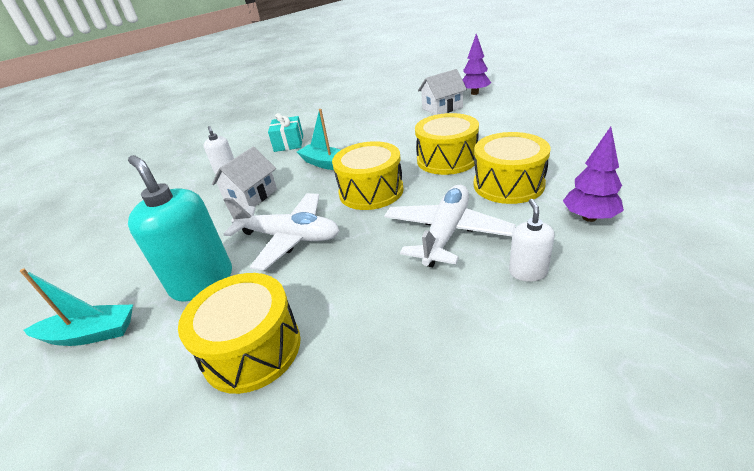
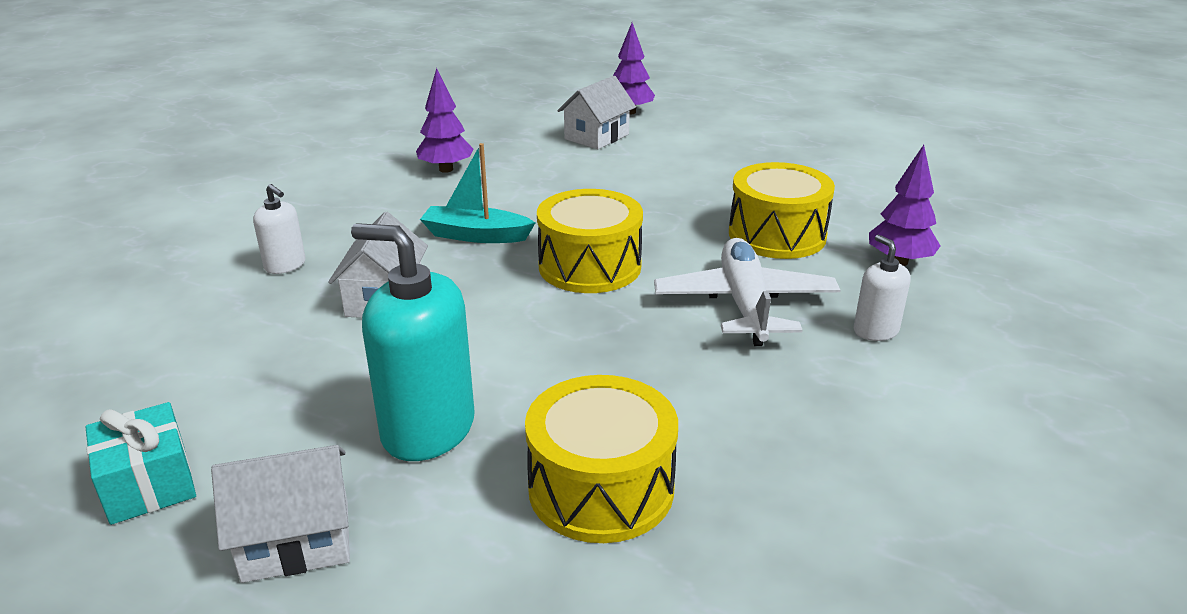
camera: 30 degrees left, 5 degrees down
turquoise boat [20,269,133,346] -> white house [211,445,350,583]
white plane [223,193,340,270] -> none
turquoise gift [268,113,303,152] -> turquoise gift moved to [86,402,196,525]
yellow drum [415,113,479,175] -> none
none -> purple tree [416,68,473,173]

